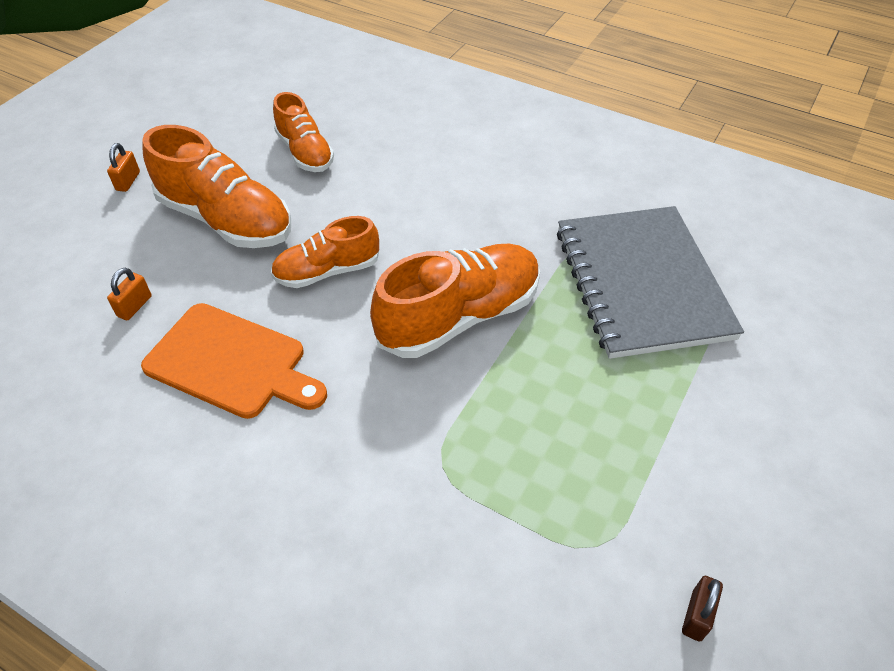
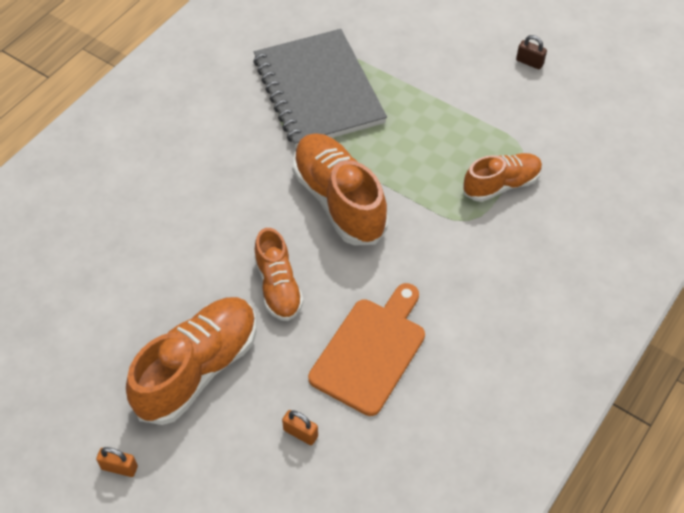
camera: 85 degrees left, 5 degrees up
orange shoe [273,92,334,172] -> orange shoe moved to [463,153,542,202]
grey notebook [557,206,744,359] -> grey notebook turned 75 degrees clockwise [253,29,387,148]
brown padlock [682,576,723,642] -> brown padlock moved to [516,35,547,69]

